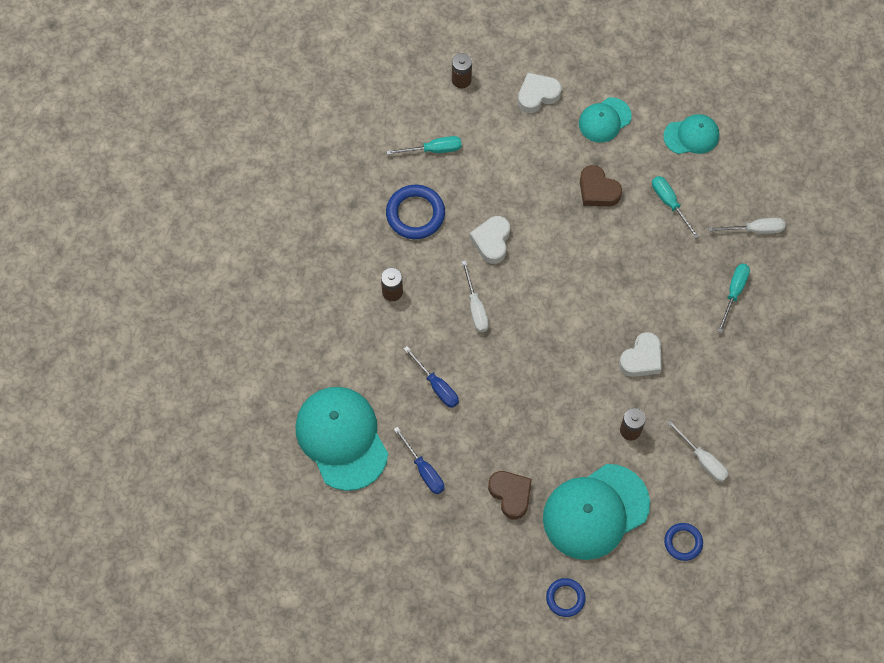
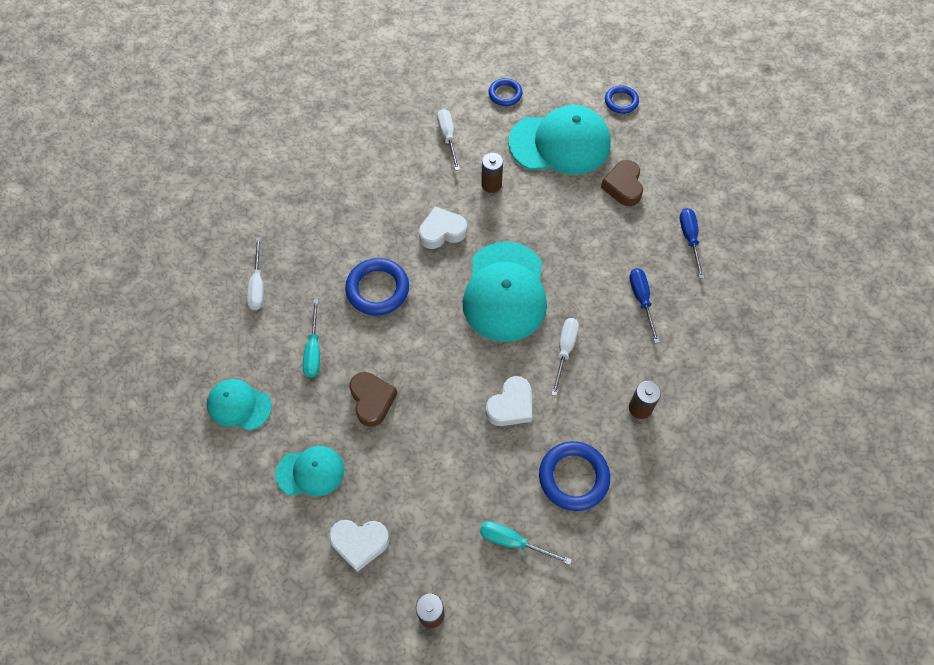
camera: 150 degrees left, 5 degrees down
turquoise cap [295,387,388,491] -> turquoise cap moved to [462,241,547,342]
white screwdriver [708,218,785,234] -> white screwdriver turned 120 degrees counterclockwise [247,238,264,310]
turquoise screwdriver [717,264,750,333] -> none
none -> blue ring [345,258,409,316]

